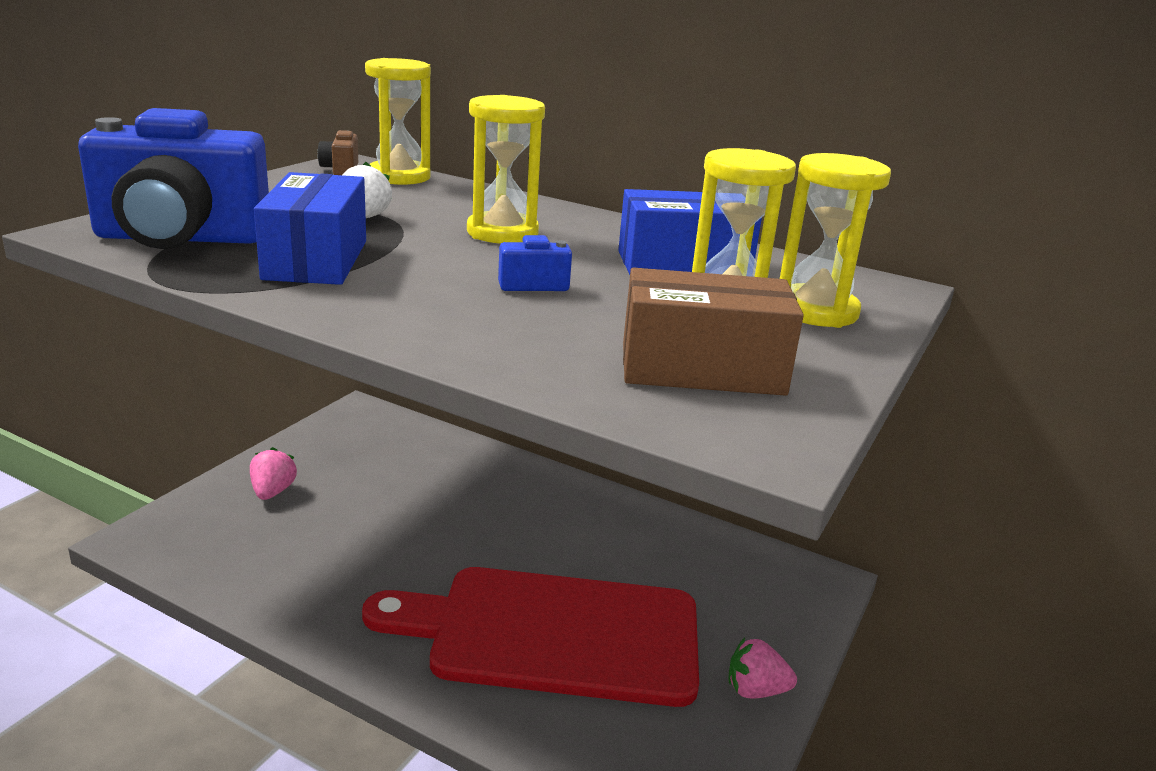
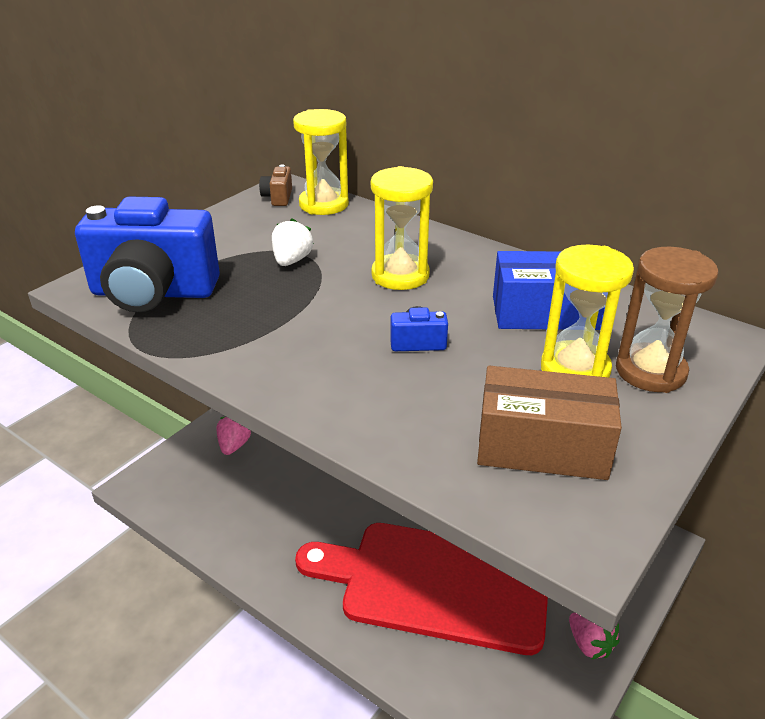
camera: 10 degrees right, 10 degrees up
blue box [254,172,366,285] -> none
pink strawberry [729,638,797,699] -> pink strawberry turned 135 degrees counterclockwise [569,612,619,660]
yellow hourglass [780,153,891,328] -> brown hourglass [616,247,719,393]

